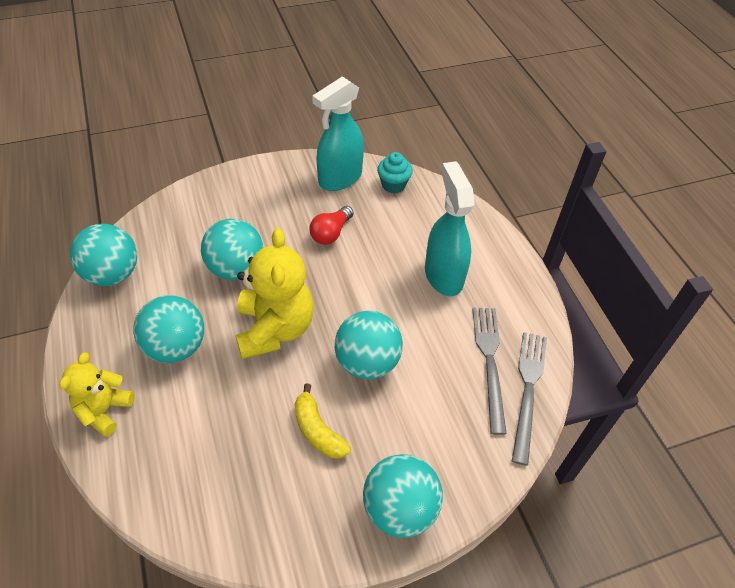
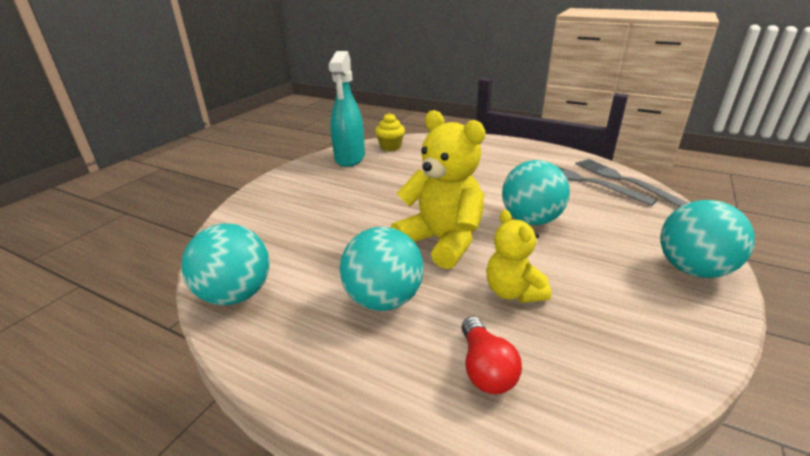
camera: 40 degrees left, 20 degrees down
yellow teddy bear [59,352,135,437] -> yellow teddy bear moved to [486,210,551,303]
turquoise ball [201,219,264,280] -> none
yellow banana [295,383,351,458] -> none
red light bulb [309,206,354,245] -> red light bulb moved to [462,316,522,394]
turquoise cupcake [377,152,413,193] -> yellow cupcake [375,113,405,151]
turquoise spray bottle [425,161,475,296] -> none

